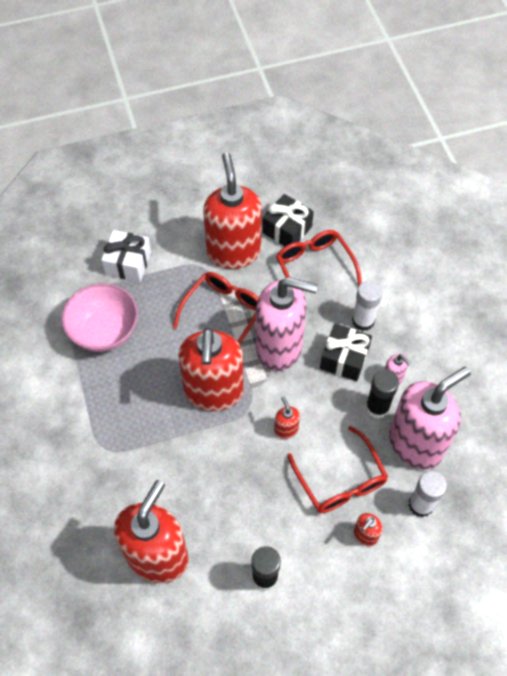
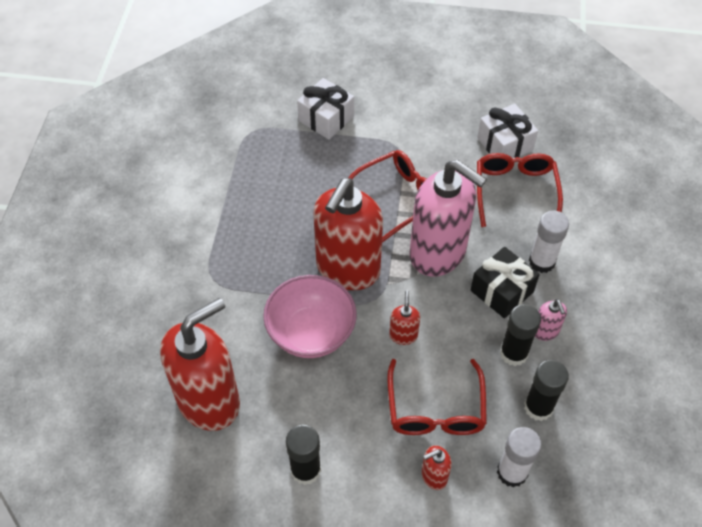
camera: 25 degrees right, 5 degrees down
pink bowl [61,283,138,352] -> pink bowl moved to [263,275,357,358]
red soap dispenser [203,152,262,269] -> none
black gift [262,194,314,246] -> white gift [477,104,538,158]
pink soap dispenser [389,367,471,469] -> black glue stick [524,360,569,421]

